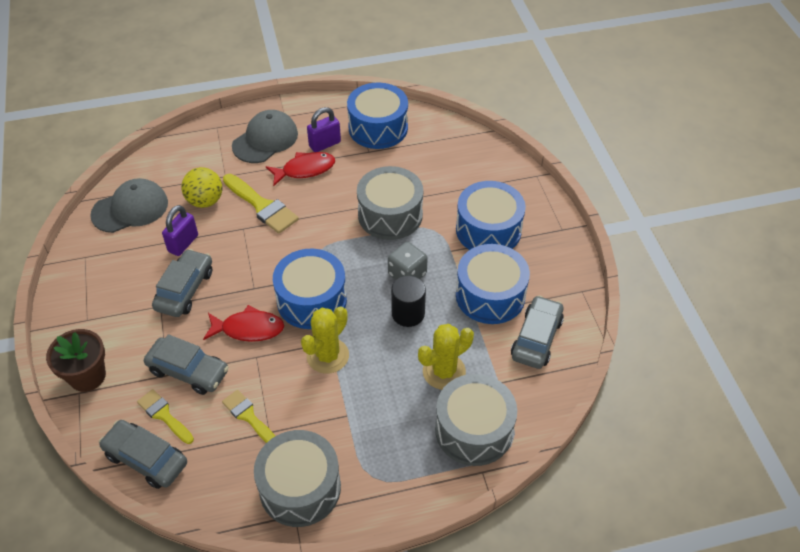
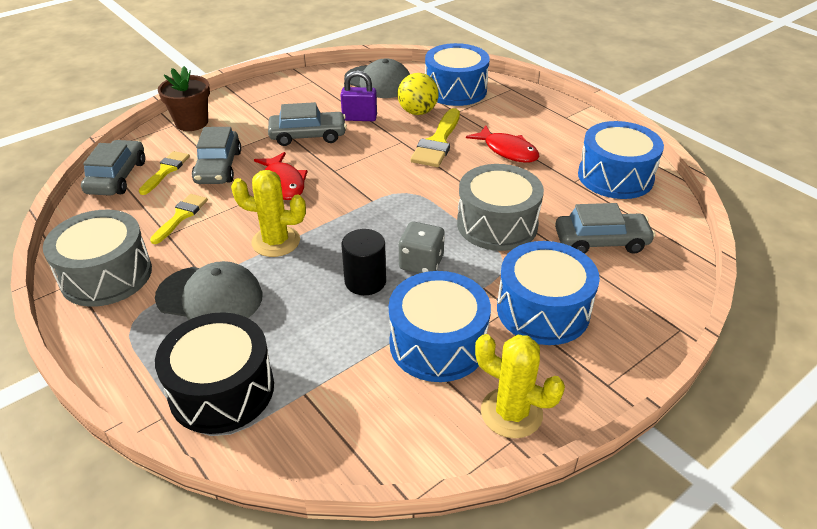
camera: 65 degrees right, 10 degrees down
grey cap [232,110,298,163] -> grey cap moved to [155,261,262,320]
blue drum [273,249,347,329] -> blue drum moved to [425,43,490,106]
purple padlock [307,107,341,152] -> none
yellow cactus [418,324,474,390] -> yellow cactus moved to [475,334,565,439]
grey drum [435,374,517,466] -> black drum [155,312,274,434]
grey car [511,295,564,369] -> grey car moved to [555,203,656,254]

